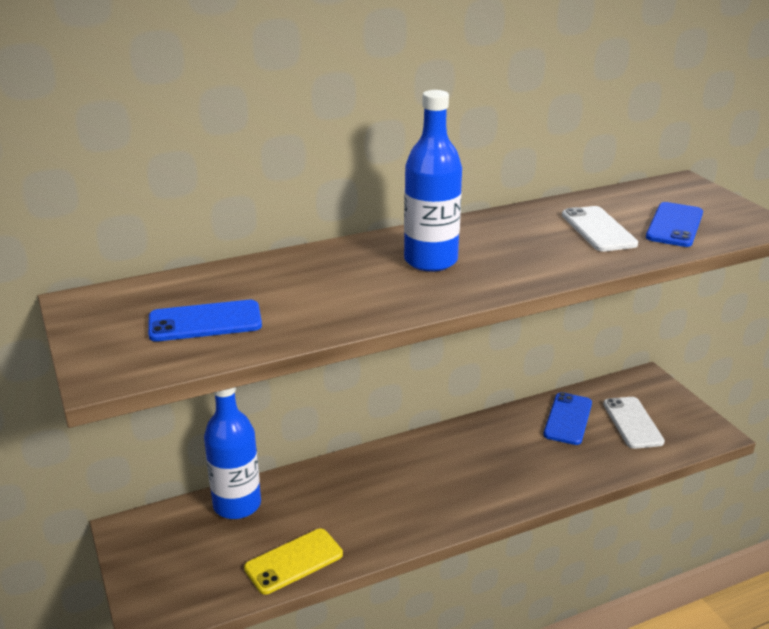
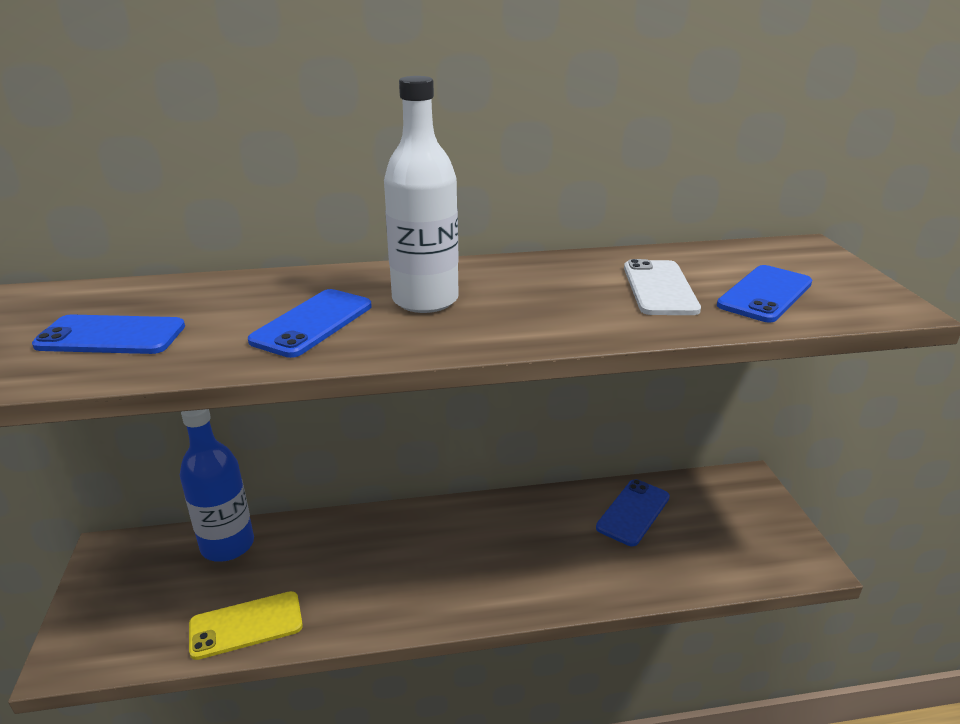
camera: 15 degrees right, 0 degrees up
blue bottle [404,90,462,272] -> white bottle [384,76,459,313]
white phone [603,397,665,449] -> none
none -> blue phone [248,289,371,358]

